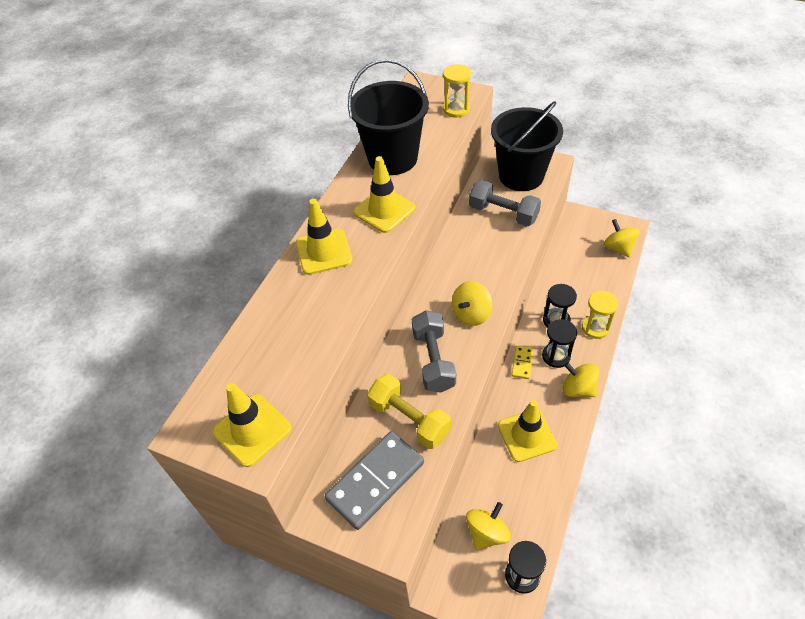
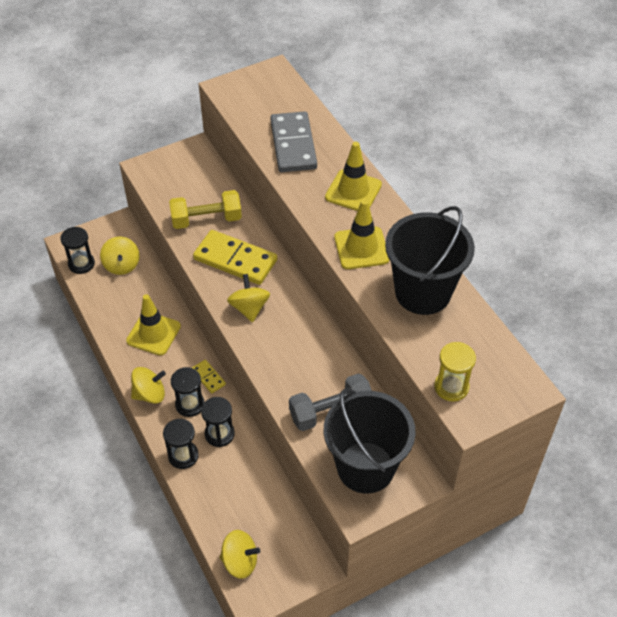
camera: 125 degrees right, 0 degrees up
yellow traffic cone [212,383,292,467] -> none
grey domino [325,431,424,530] -> grey domino moved to [270,111,317,172]
grey dumbbell [412,310,456,392] -> yellow domino [193,230,277,285]
yellow hourglass [582,291,618,339] -> black hourglass [163,418,199,469]

